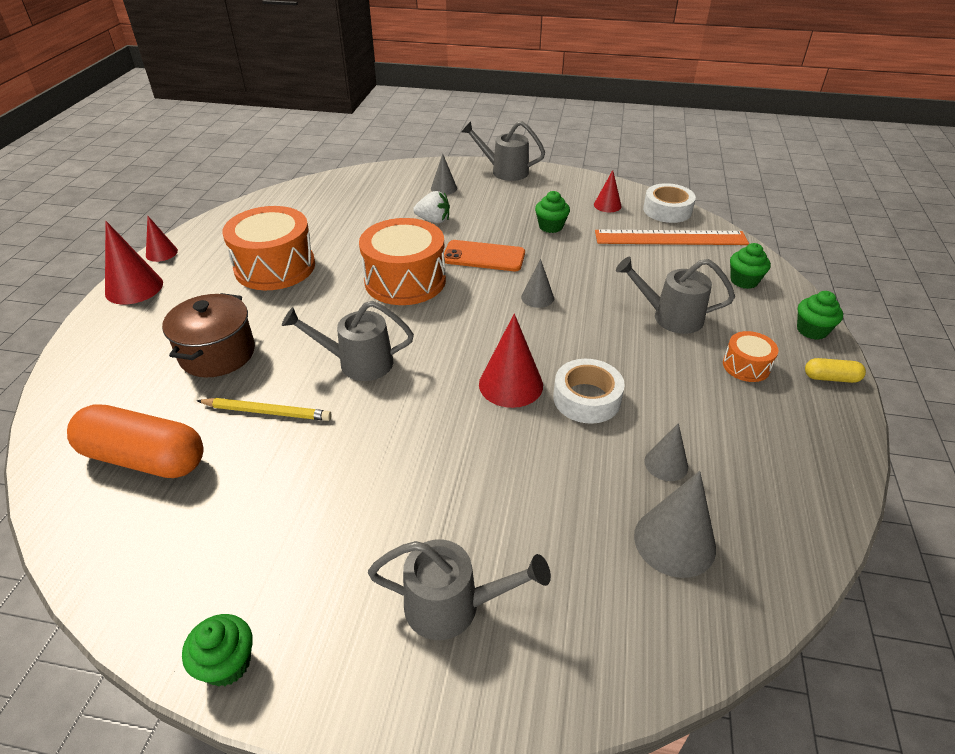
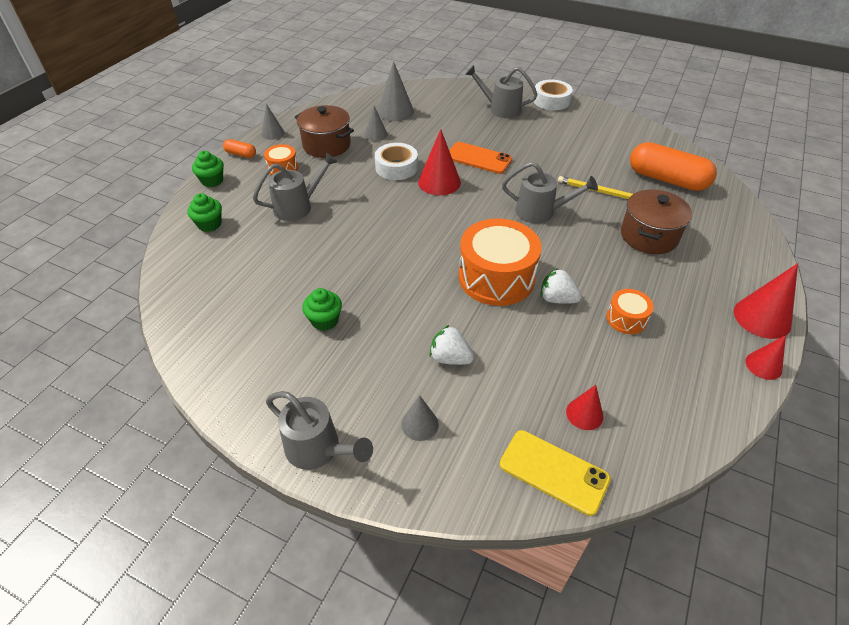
camera: 165 degrees left, 5 degrees up
green cupcake [182,614,253,687] -> none
orange drum [223,206,315,290] -> orange drum [606,289,654,334], size x0.49
orange phone [444,240,525,271] -> orange phone moved to [449,142,512,174]
grey cone [521,259,554,308] -> grey cone moved to [261,104,284,140]
red cone [594,170,622,212] -> red cone moved to [566,385,603,430]
orange ruler [595,230,749,245] -> none
grey watering can [616,257,735,334] -> grey watering can turned 60 degrees counterclockwise [253,153,338,221]
white tape [643,183,696,223] -> white tape moved to [533,80,573,110]
yellow capsule [805,358,866,383] -> orange capsule [223,139,256,158]
none -> brown pot [295,105,354,158]
none -> yellow phone [500,430,611,516]
none -> white strawberry [541,268,582,304]

